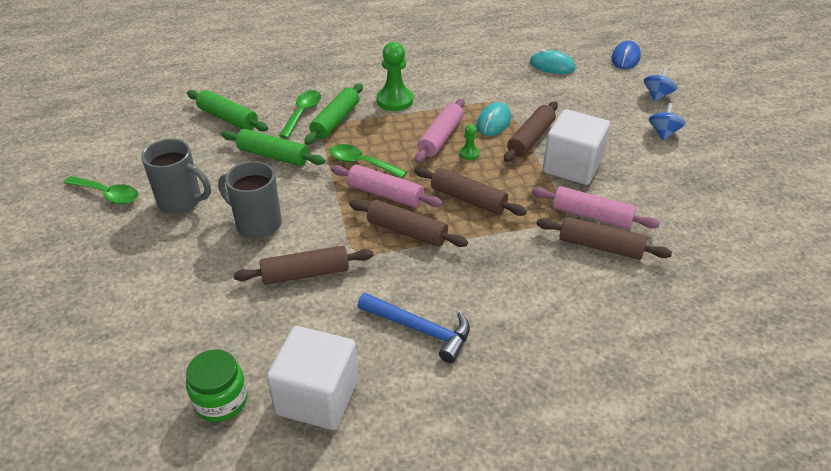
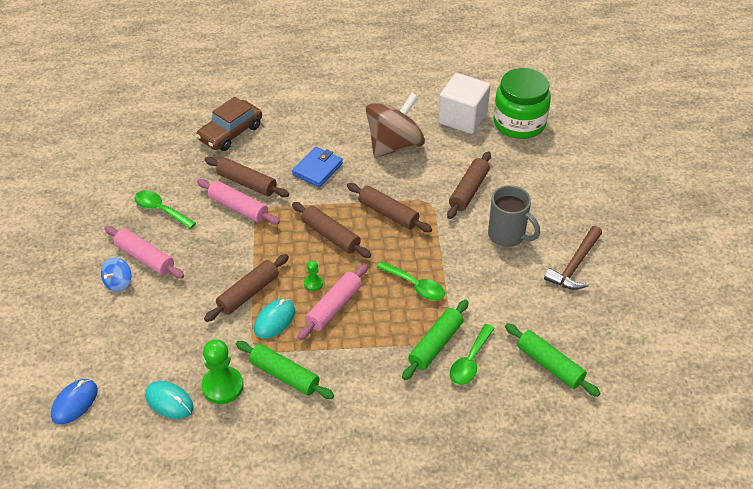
camera: 170 degrees left, 5 degrees up
green spoon [64,176,138,204] -> green spoon moved to [134,191,196,229]
grey mug [141,139,211,214] -> brown hammer [544,226,602,290]
green jar [186,349,248,422] -> green jar [493,68,551,139], size x1.66
green rolling pin [221,129,325,166] -> green rolling pin moved to [236,341,334,399]
brown rolling pin [233,246,373,285] -> brown rolling pin turned 60 degrees counterclockwise [447,151,491,219]
pink rolling pin [331,164,443,208] -> pink rolling pin moved to [105,226,184,278]
blue hammer [358,293,470,363] -> brown spinning top [366,93,425,158]
green pawn [376,42,413,111] -> green pawn moved to [201,339,244,404]
white cube [543,109,610,185] -> none
blue spinning top [644,67,677,102] -> none
none -> brown car [196,97,262,151]
none -> blue wallet [292,147,343,187]

